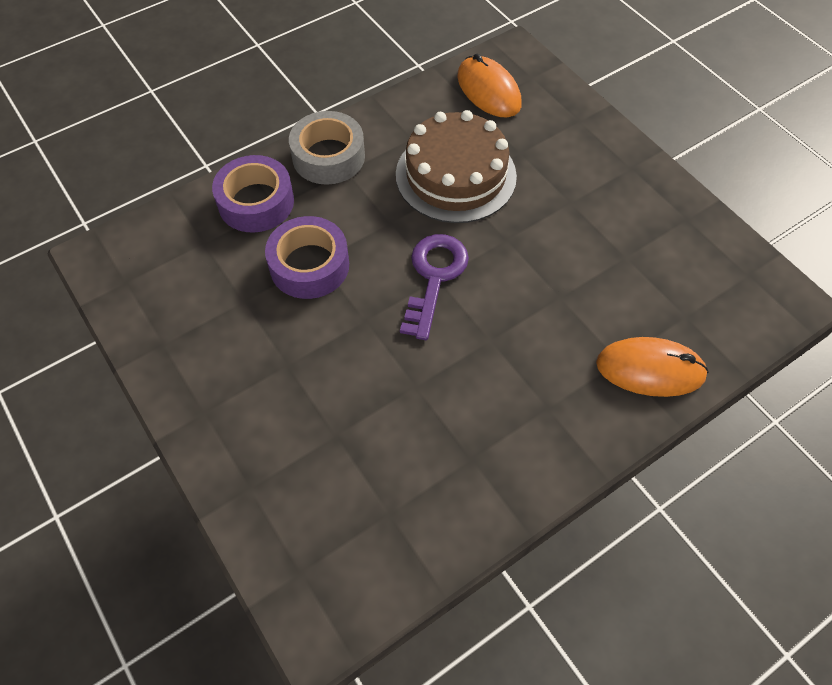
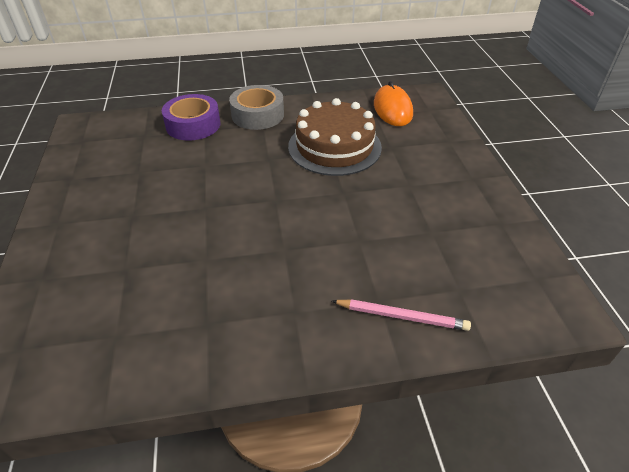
camera: 25 degrees right, 15 degrees down
purple tape [265,216,349,299] -> none
purple key [400,234,469,340] -> none
orange mouse [596,337,709,397] -> pink pencil [332,299,471,331]

